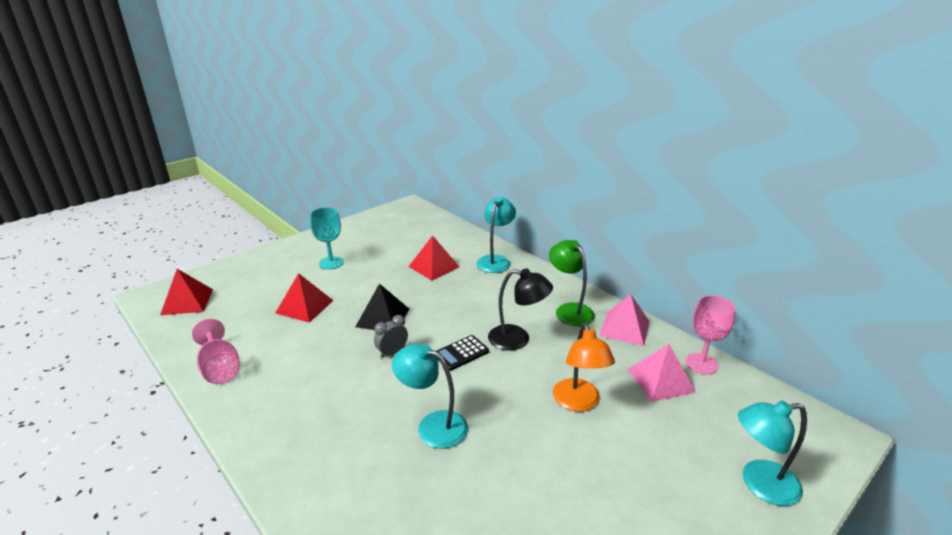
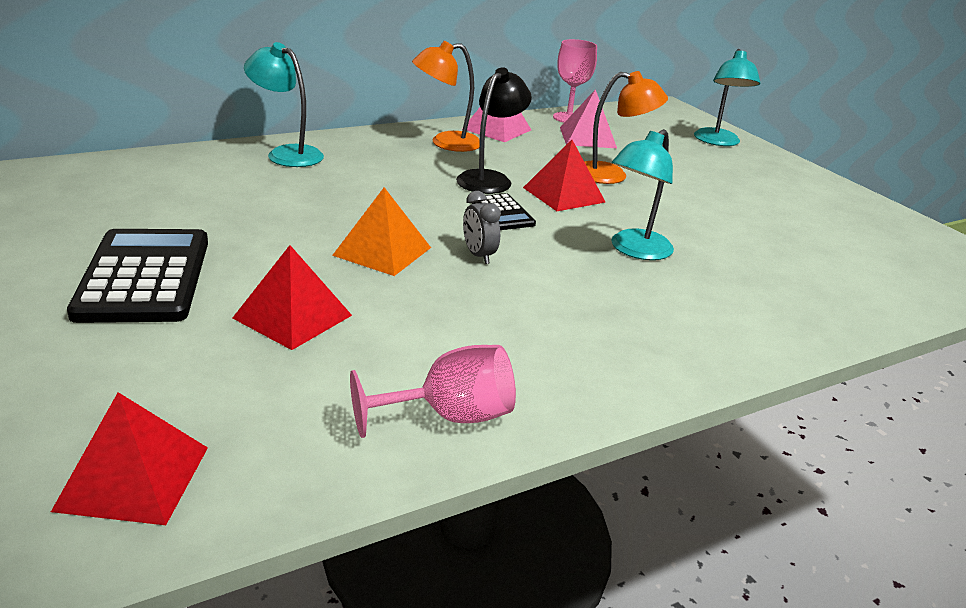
camera: 80 degrees left, 0 degrees up
turquoise goblet [310,207,344,270] -> black calculator [67,229,208,323]
black pyramid [355,283,409,330] -> orange pyramid [332,187,431,276]
red pyramid [408,236,459,281] -> red pyramid moved to [523,140,605,211]
green lamp [549,240,595,326] -> orange lamp [412,41,480,152]

